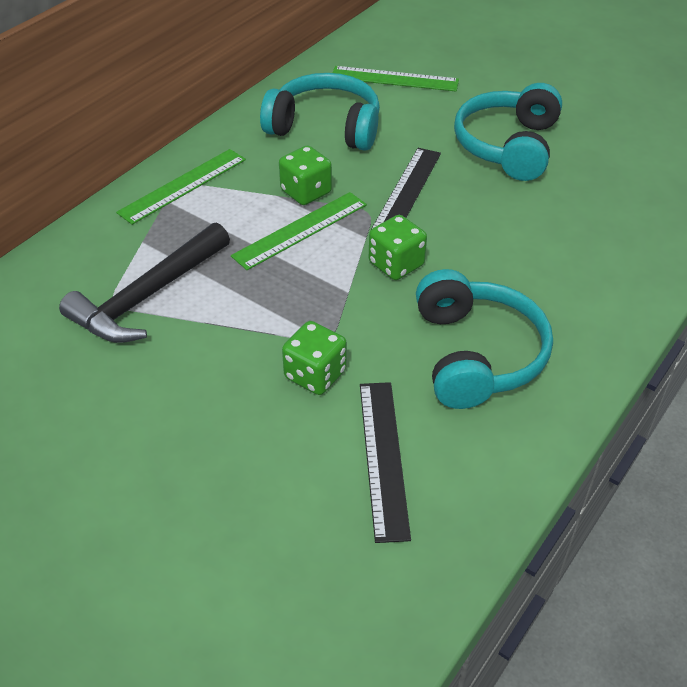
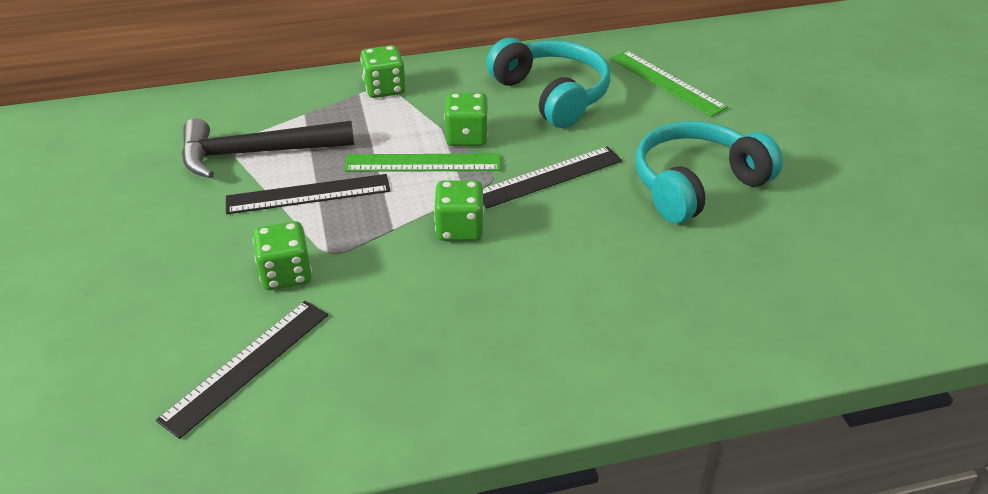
camera: 40 degrees right, 5 degrees down
green ruler [116,149,246,225] -> green dice [360,45,406,98]
turquoise headphones [416,269,553,409] -> none
none -> black ruler [226,174,390,214]

